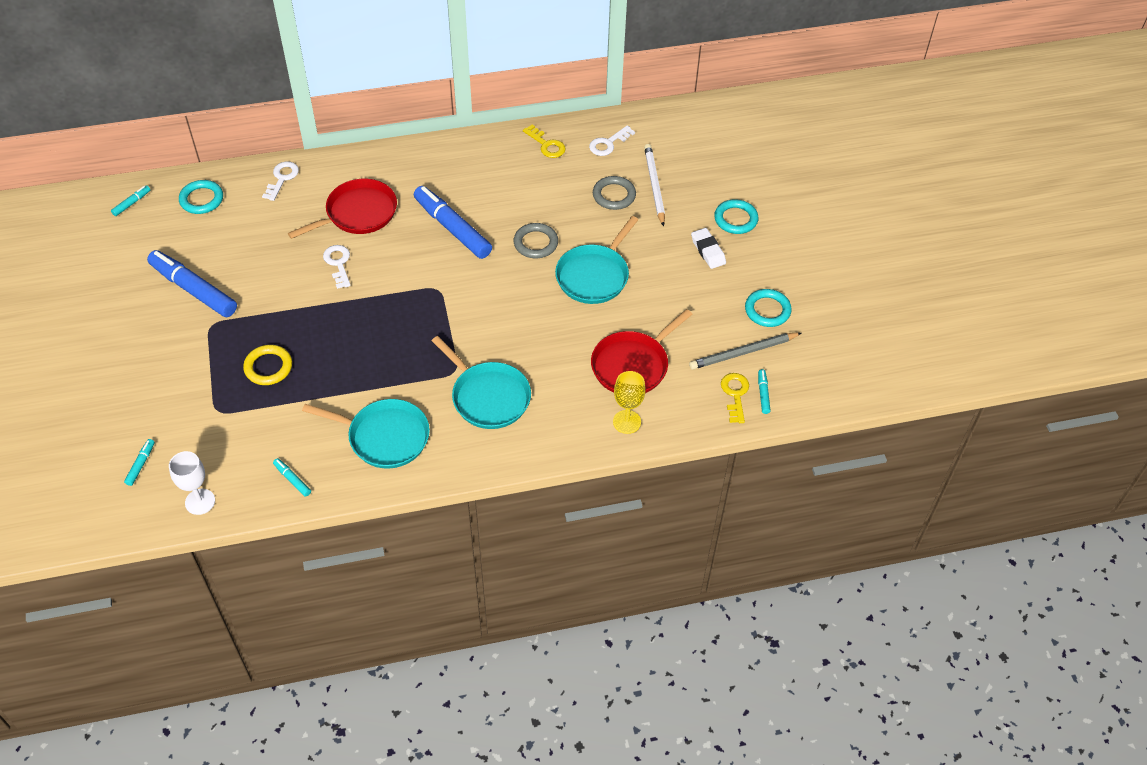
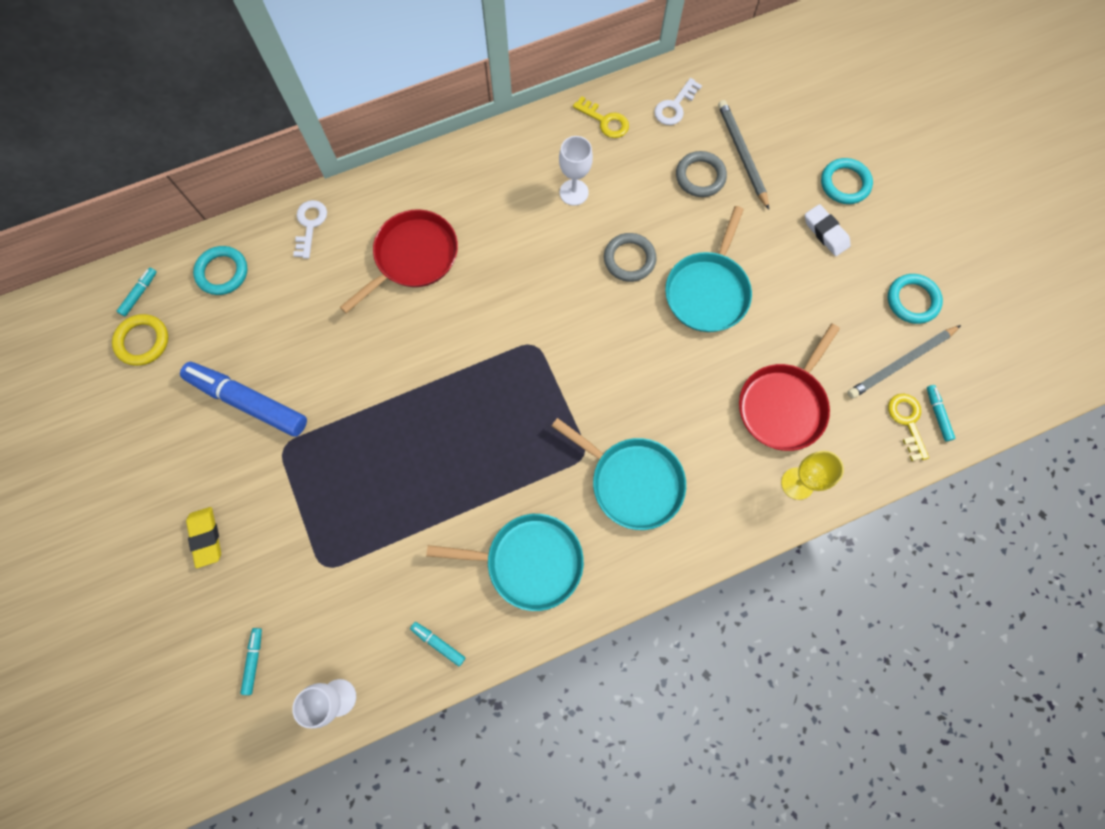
camera: 10 degrees left, 20 degrees up
yellow ring [243,345,292,385] -> yellow ring moved to [112,314,168,366]
white key [323,245,351,289] -> none
blue marker [414,186,492,259] -> none
white pencil [644,144,665,226] -> grey pencil [718,100,769,210]
none -> yellow eraser [186,507,221,568]
none -> white goblet [559,136,593,206]

